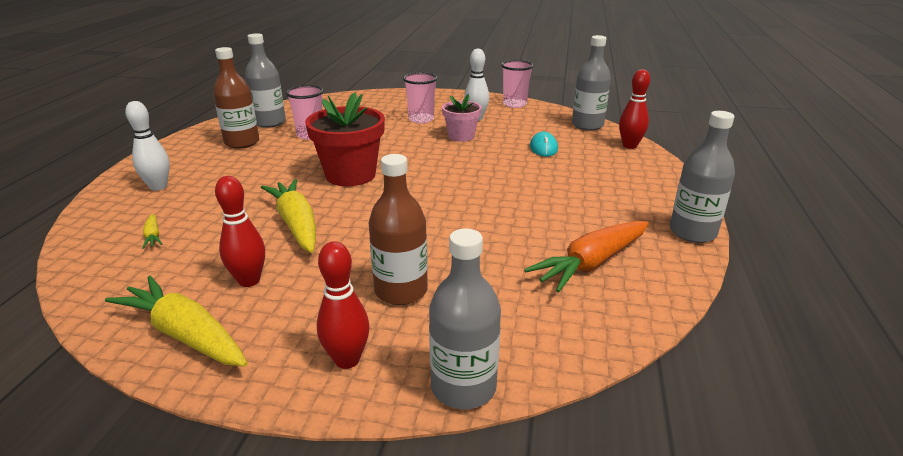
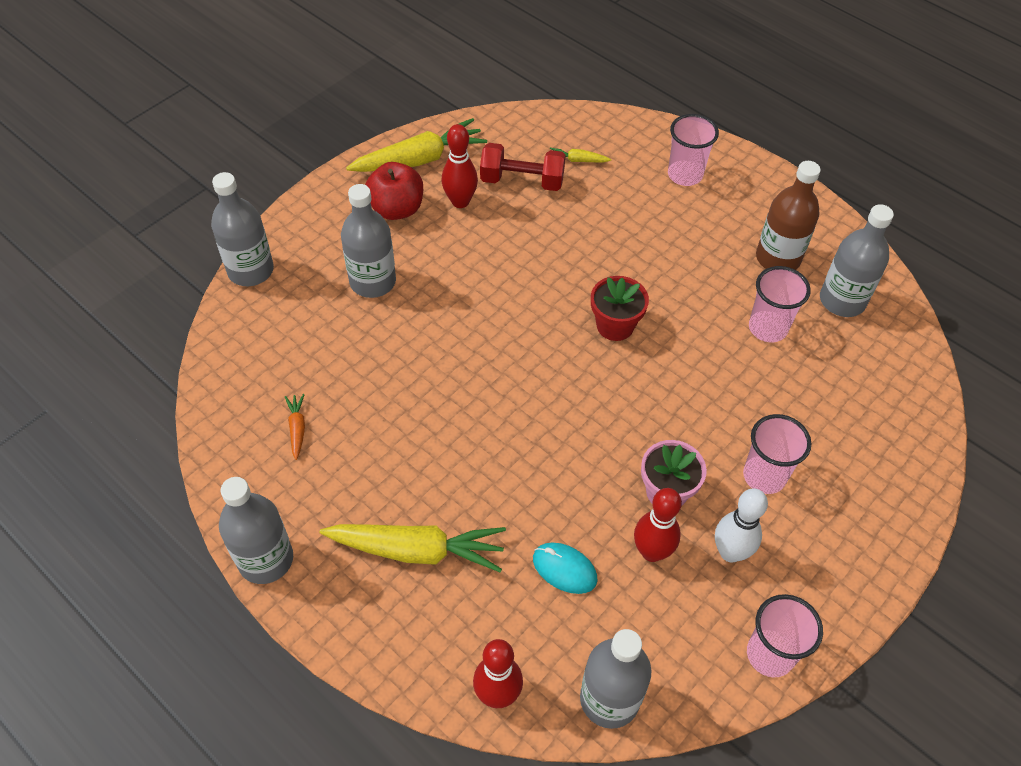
camera: 120 degrees right, 25 degrees up
white bowling pin [125,101,170,191] -> pink cup [668,114,719,186]
yellow carrot [261,179,316,253] -> yellow carrot moved to [320,524,506,573]
red flower pot [305,92,385,186] -> red flower pot [591,276,649,341], size x0.60
red bowling pin [317,241,370,369] -> red bowling pin moved to [634,488,682,562]
brown bottle [369,154,428,305] -> grey bottle [341,184,396,298]
orange carrot [524,221,649,292] -> orange carrot [285,394,305,460], size x0.44
none -> red apple [365,162,423,220]
none -> red dumbbell [480,143,566,191]

